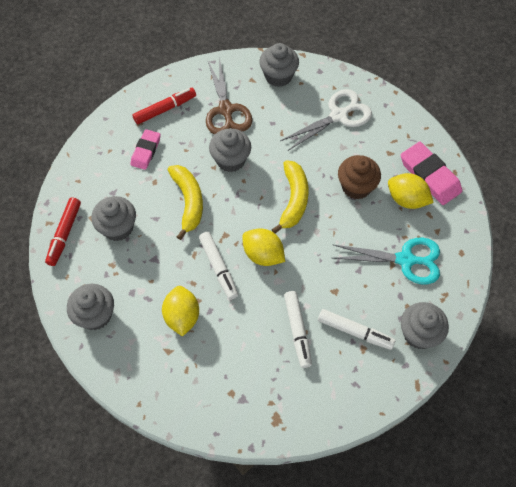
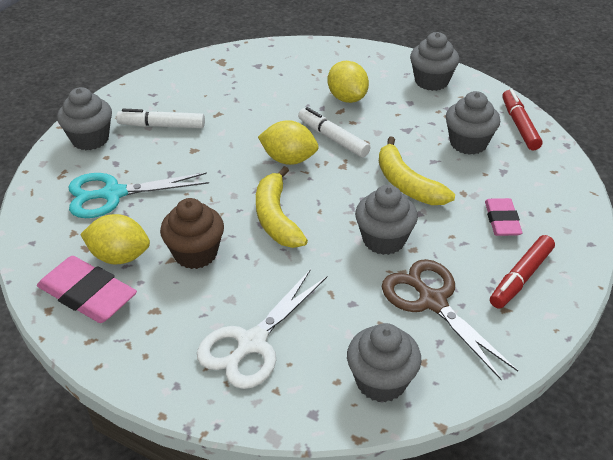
camera: 160 degrees right, 20 degrees down
white marker [284,291,312,368] -> none

